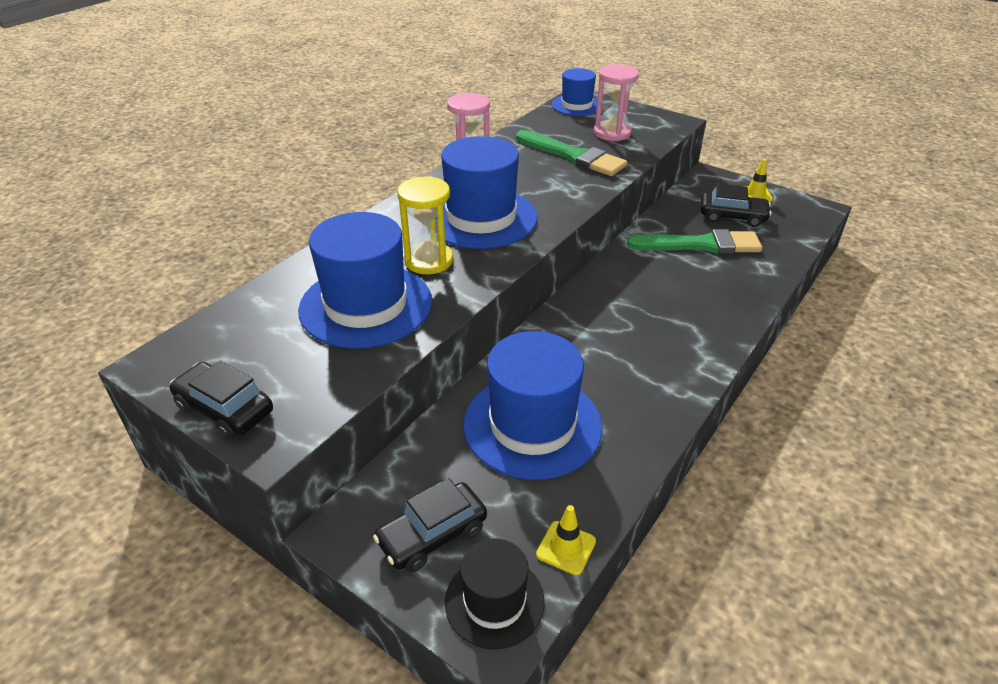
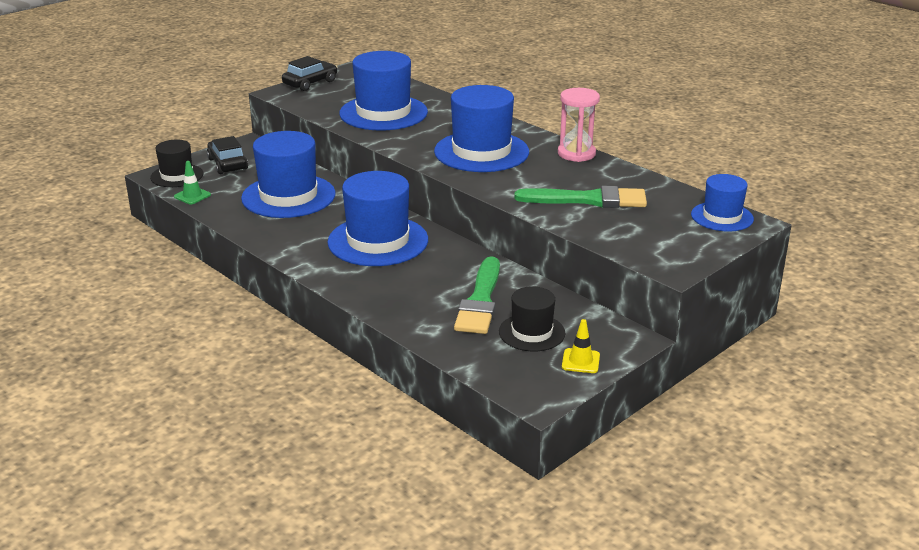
camera: 100 degrees right, 10 degrees down
yellow hourglass [397,176,453,274] -> none
green brush [516,130,627,176] -> green brush turned 135 degrees counterclockwise [514,186,647,208]
yellow traffic cone [536,505,596,575] -> green traffic cone [174,161,211,204]
pink hourglass [594,64,639,141] -> none
black car [701,183,772,227] -> black hat [499,286,565,351]
none -> blue hat [327,171,428,266]

